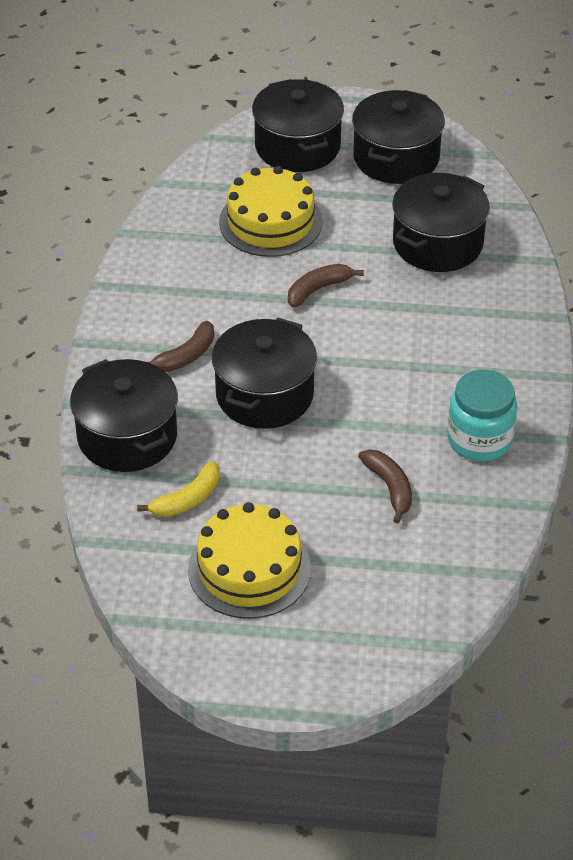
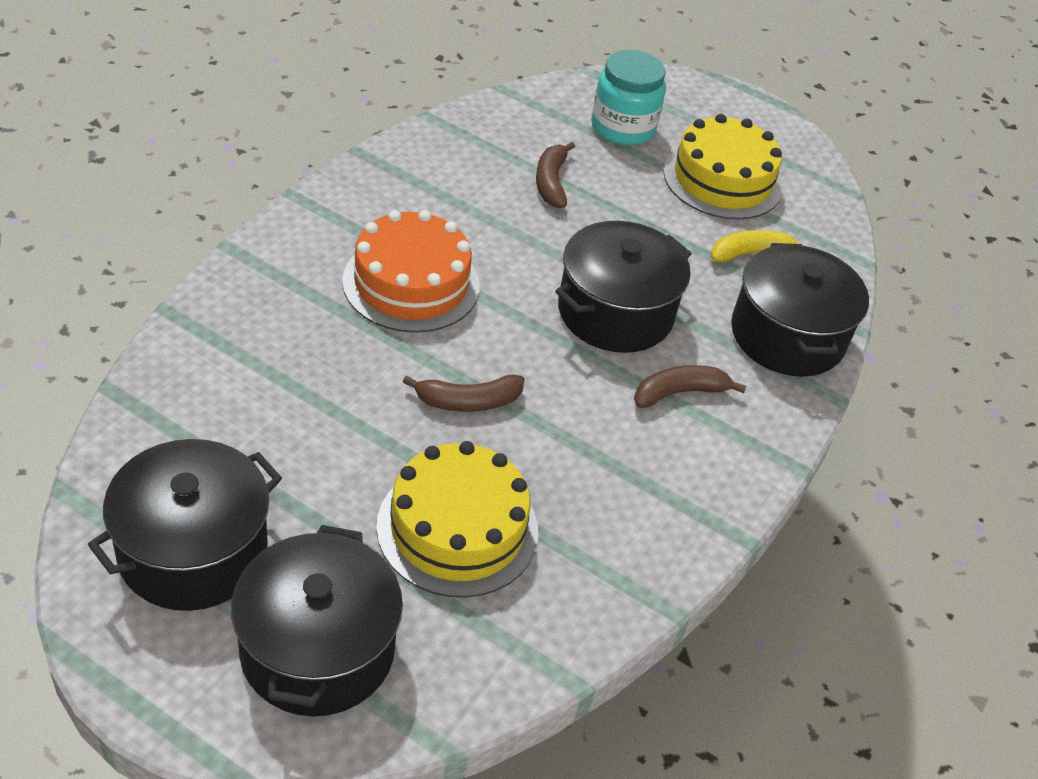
camera: 160 degrees left, 0 degrees up
black pot [392,173,490,272] -> none
turquoise jar [447,370,517,461] -> turquoise jar moved to [591,50,666,145]
none -> orange cake [342,210,480,333]

